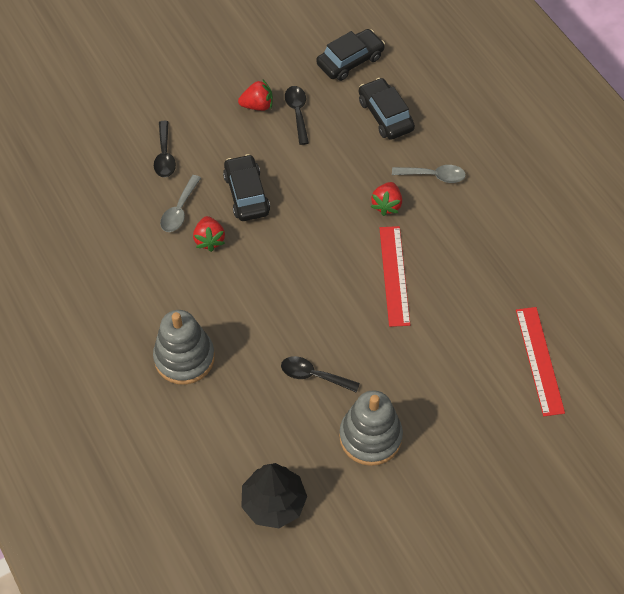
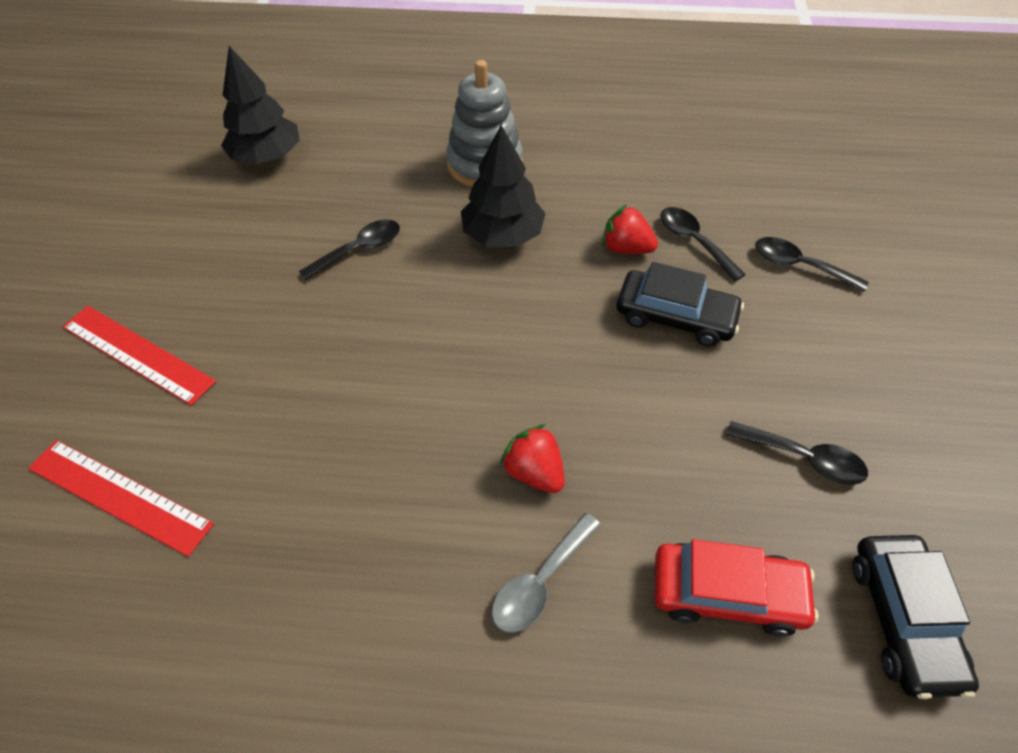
camera: 125 degrees right, 5 degrees down
grey spoon [160,175,201,232] -> black spoon [660,207,746,281]
red strawberry [238,80,273,111] -> none
grey stacking toy [339,390,403,466] -> none
black car [359,78,415,140] -> red car [654,539,819,637]
red ruler [379,226,410,327] -> red ruler moved to [62,306,216,406]
none -> black tree [461,125,546,247]

